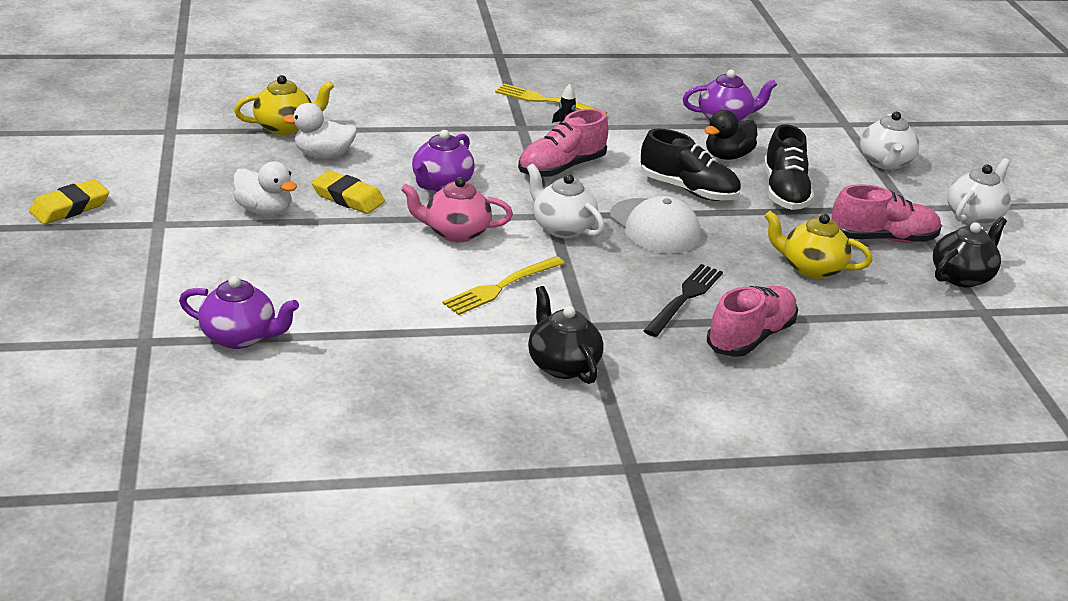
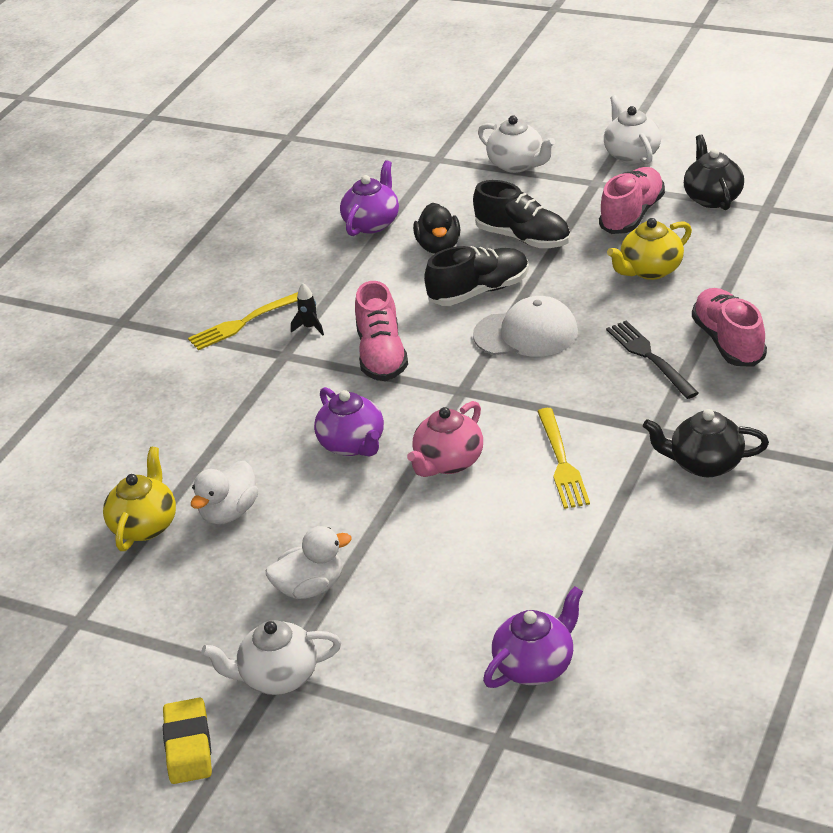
camera: 50 degrees left, 5 degrees up
yellow eraser [311,170,385,214] -> none
white teapot [527,164,605,238] -> white teapot moved to [201,620,341,695]

